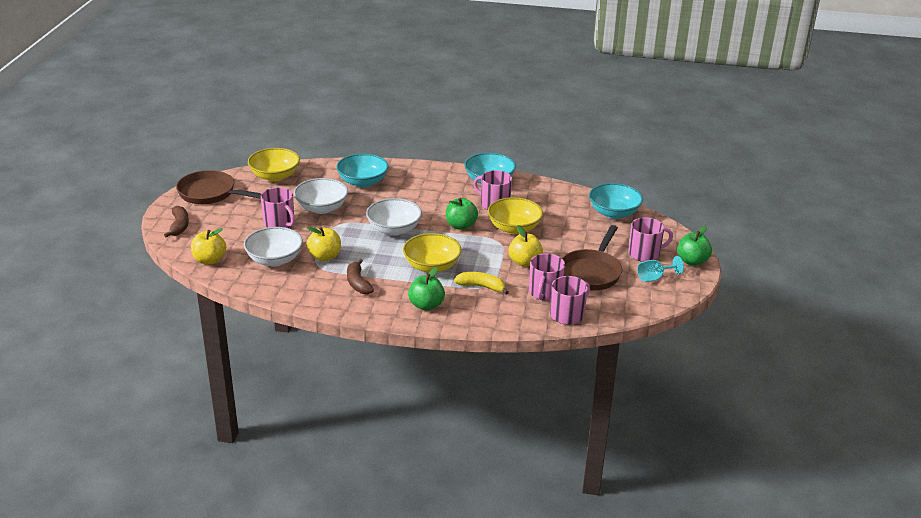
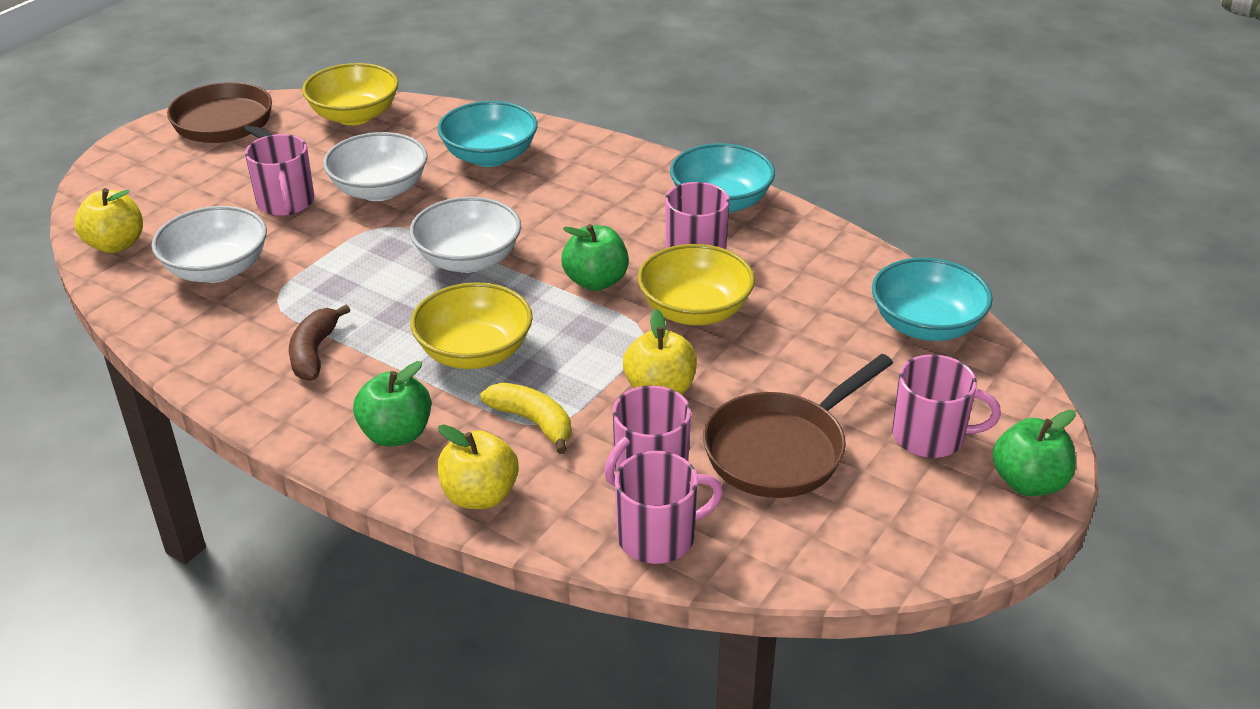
camera: 25 degrees right, 5 degrees up
brown banana [164,206,189,238] -> none
yellow apple [307,227,341,261] -> yellow apple moved to [437,424,519,509]
turquoise goblet [637,256,684,282] -> none

